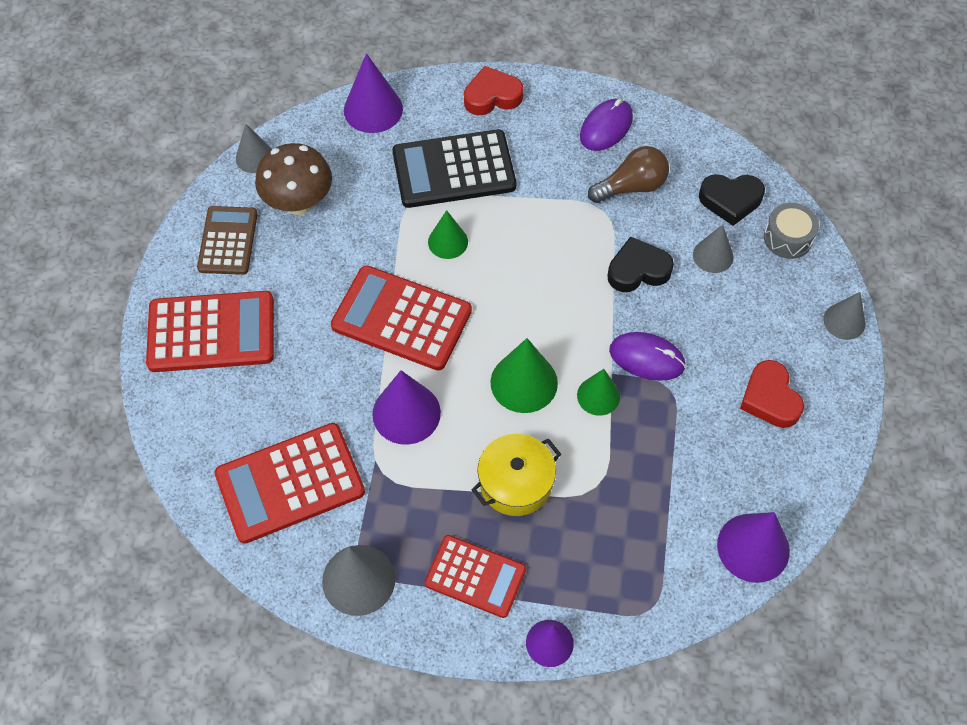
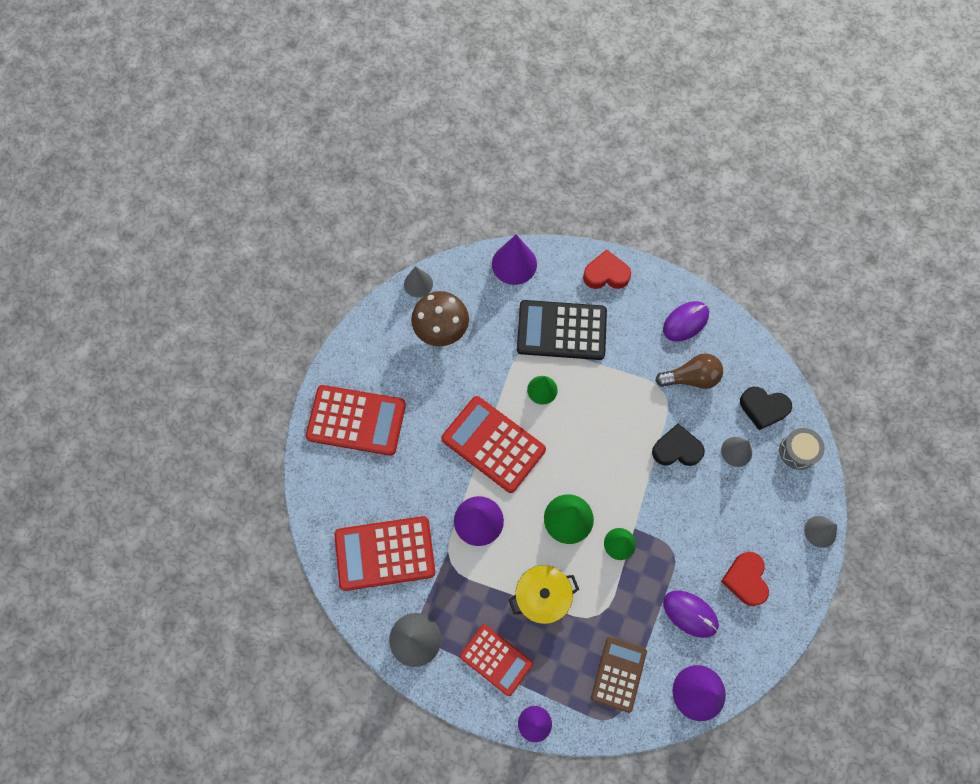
camera: 15 degrees right, 10 degrees up
brown calculator [197,206,258,275] -> brown calculator moved to [591,637,647,713]
purple mouse [609,332,686,381] -> purple mouse moved to [663,590,719,638]

